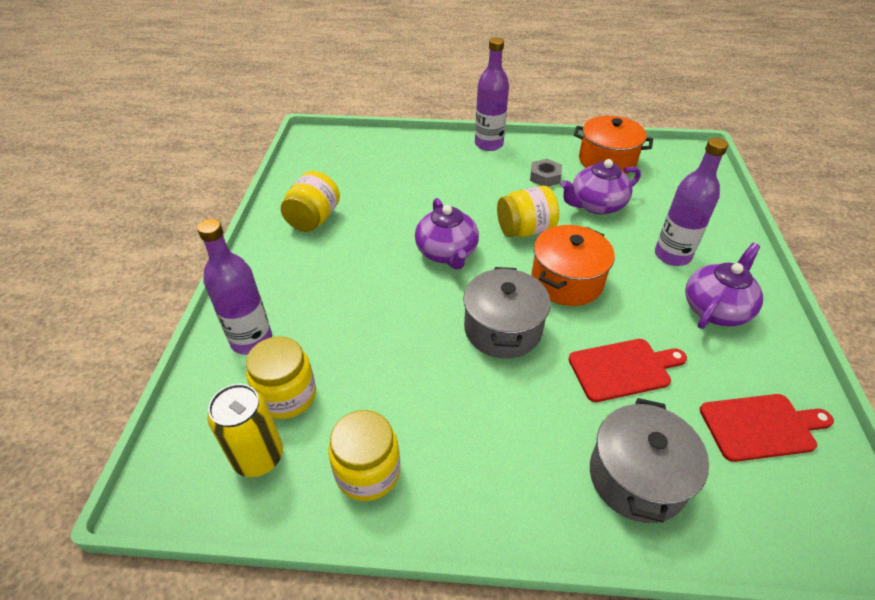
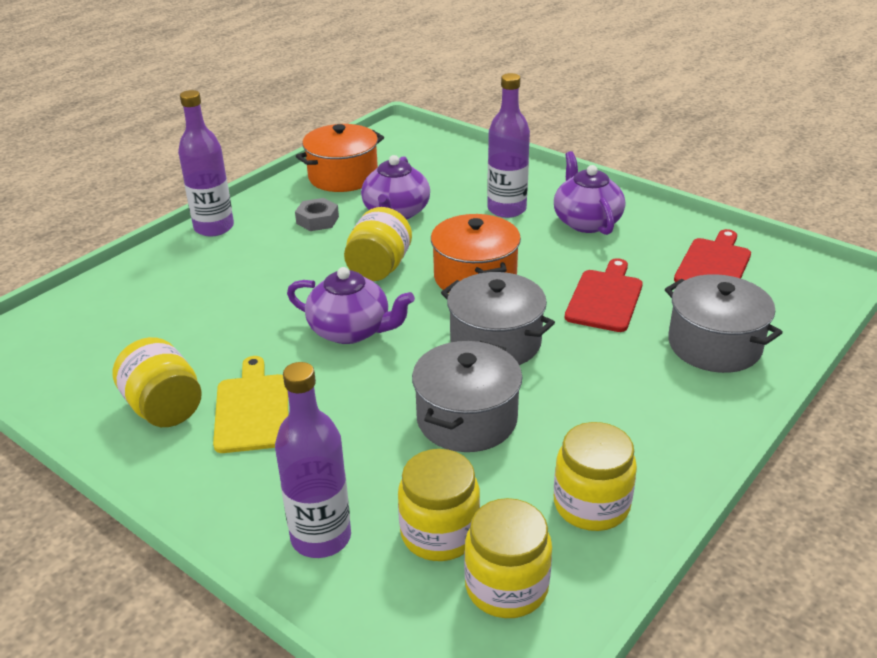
camera: 55 degrees left, 10 degrees down
yellow can [207,384,283,477] -> yellow jar [464,498,552,618]
none -> yellow cutting board [213,356,288,453]
none -> grey pot [412,341,523,452]

